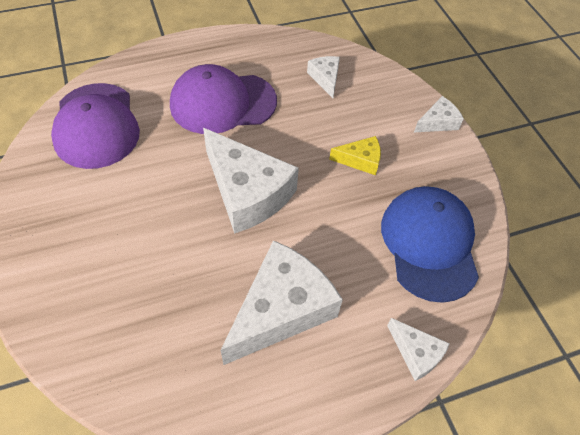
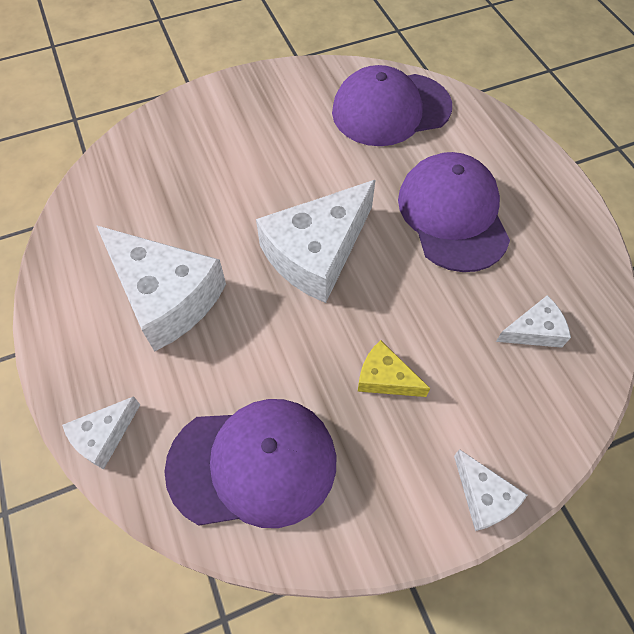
camera: 90 degrees right, 5 degrees up
yellow cheese [329,136,381,175] -> yellow cheese turned 120 degrees clockwise [358,340,430,397]
blue cap [381,186,479,303] -> purple cap [165,399,336,528]

